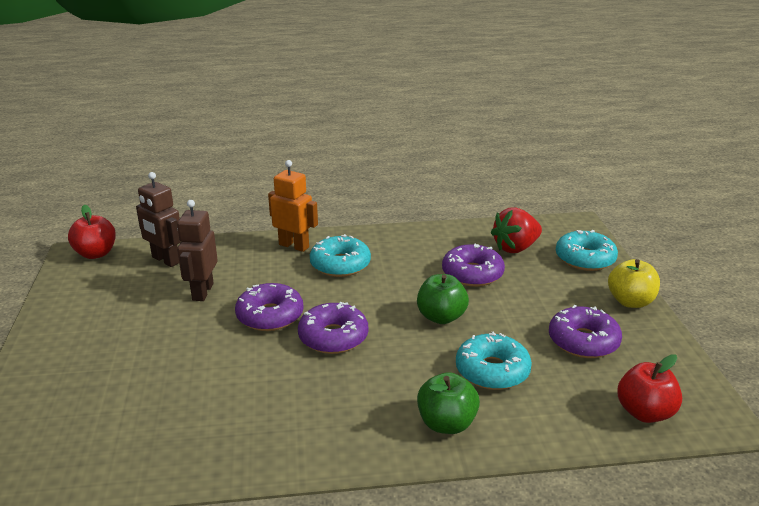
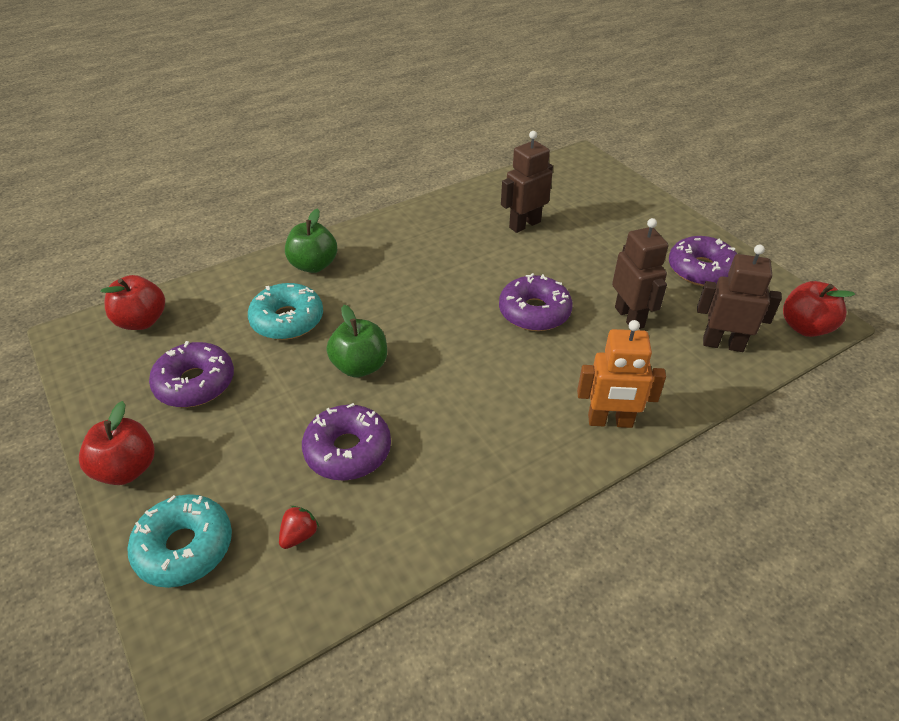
camera: 155 degrees right, 15 degrees up
purple donut [298,302,368,354] -> purple donut moved to [669,236,737,286]
turquoise donut [310,234,371,277] -> none
red strawberry [491,207,542,253] -> red strawberry [279,506,319,549], size x0.48
yellow apple [608,259,660,308] -> red apple [79,401,155,485]
none -> brown robot [501,131,553,233]

